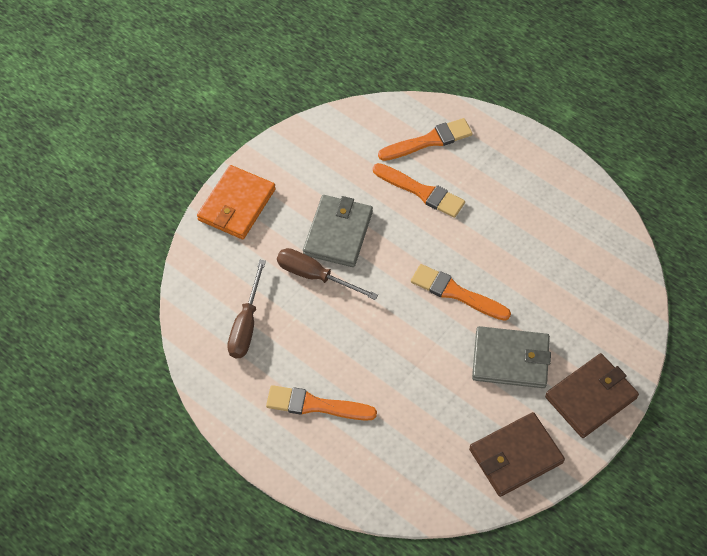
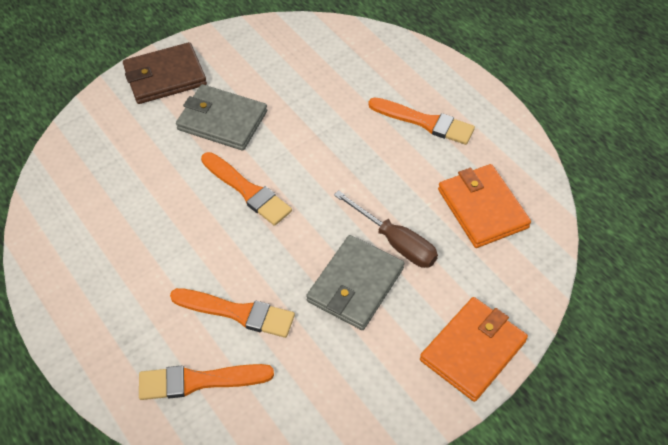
camera: 165 degrees left, 5 degrees down
brown screwdriver [227,260,266,358] -> orange wallet [438,164,531,248]
orange brush [373,163,465,218] -> orange brush turned 150 degrees clockwise [170,288,295,338]
brown wallet [469,412,565,497] -> none

